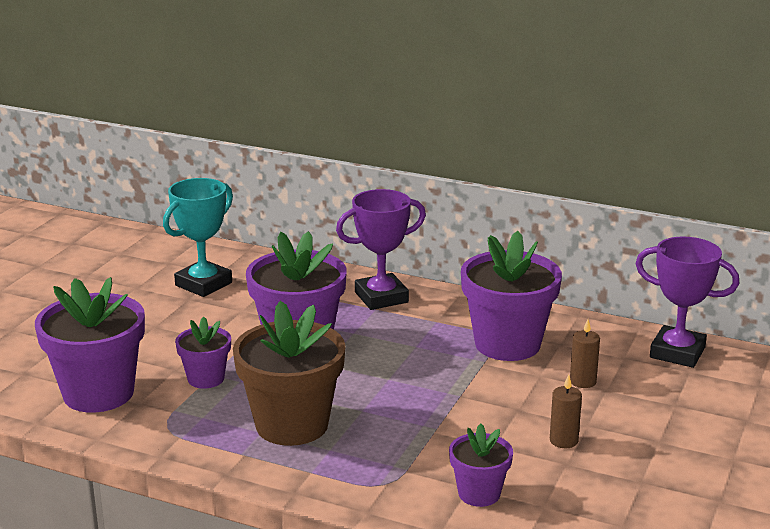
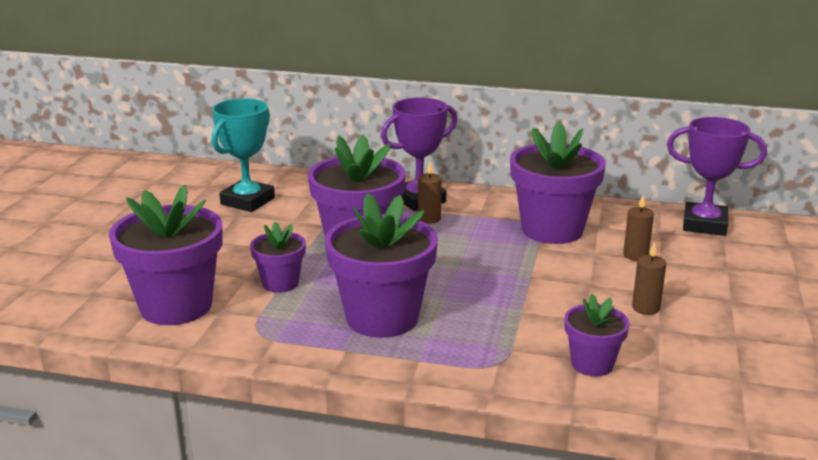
camera: 10 degrees left, 0 degrees up
brown flower pot [233,301,346,446] -> purple flower pot [325,193,438,338]
none -> brown candle [418,162,442,224]

